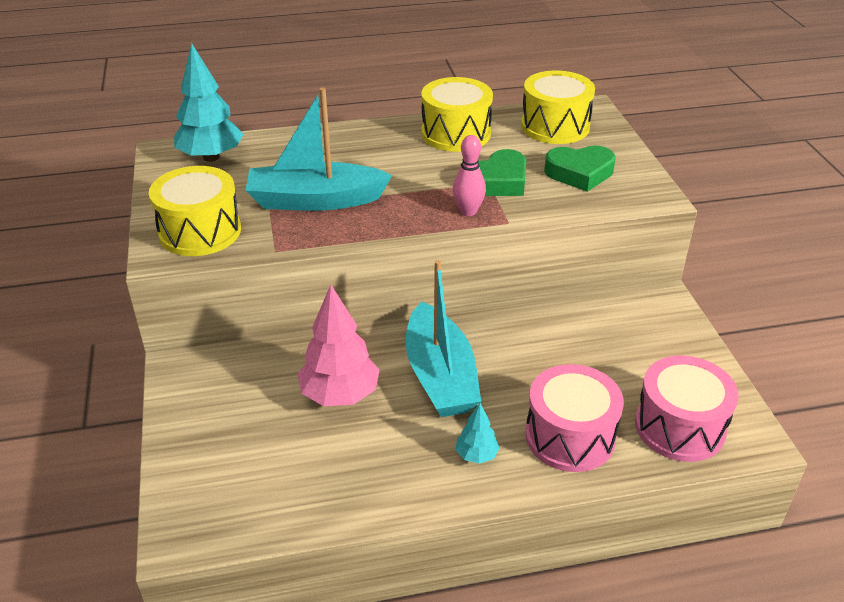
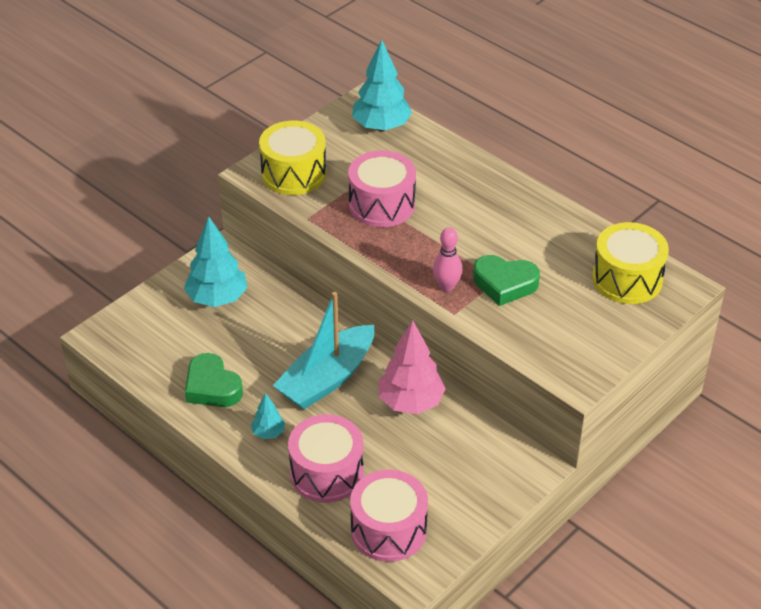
camera: 55 degrees right, 5 degrees up
turquoise boat [246,87,392,211] -> pink drum [348,151,416,227]
pink tree [297,285,380,406] -> pink tree moved to [379,320,446,414]
yellow drum [422,77,493,152] -> none
green heart [545,145,616,192] -> green heart moved to [185,353,243,407]
none -> turquoise tree [184,216,247,307]

